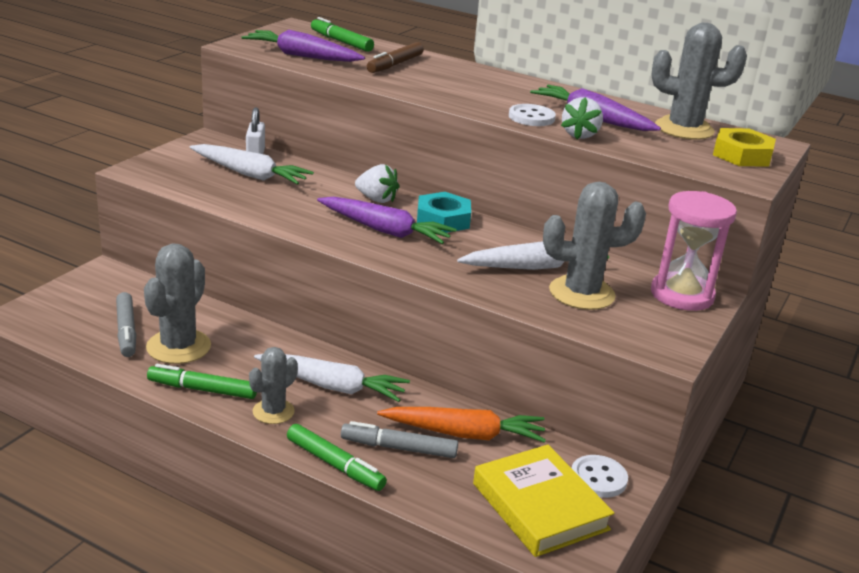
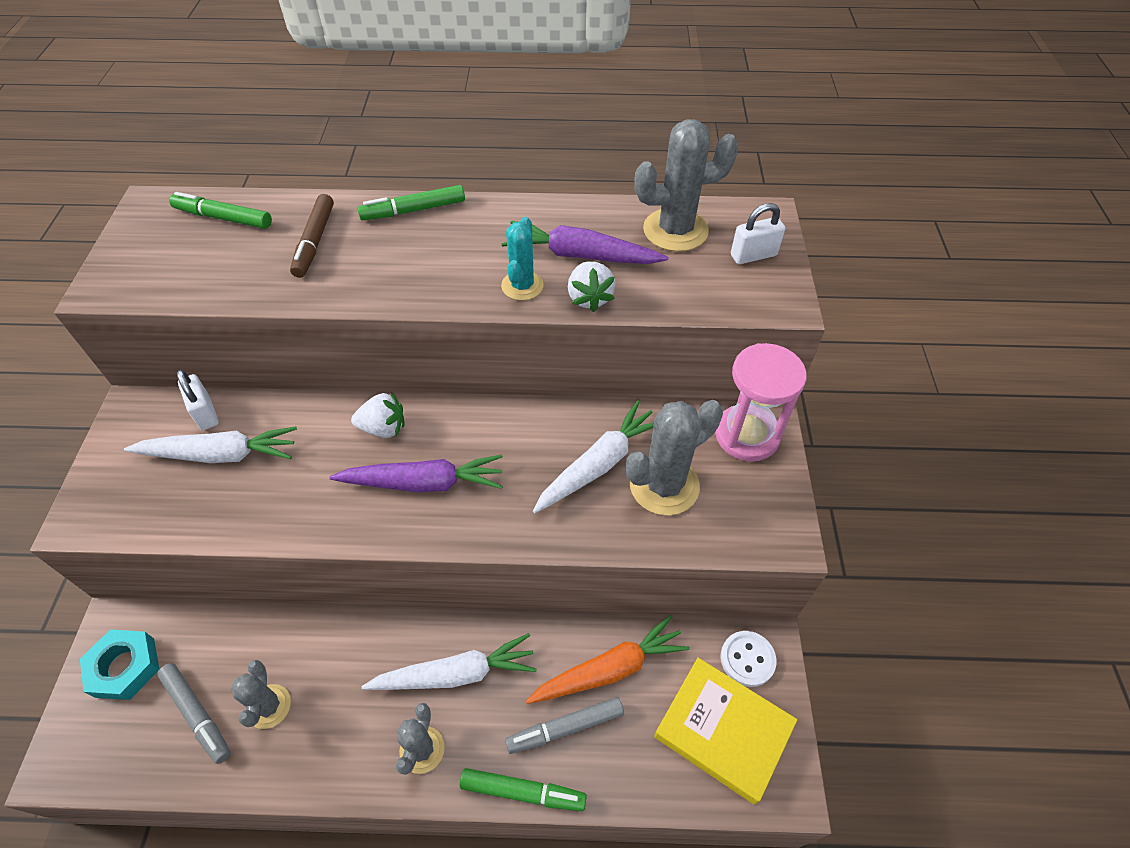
camera: 25 degrees left, 25 degrees up
grey cactus [144,244,211,364] -> grey cactus [231,660,291,729], size x0.61
green marker [147,364,257,399] -> green marker moved to [357,185,465,220]
purple carrot [242,29,365,62] -> none
turquoise nut [417,192,471,233] -> turquoise nut moved to [80,629,159,700]
white button [509,104,556,126] -> turquoise cactus [501,217,544,301]
yellow nut [713,128,776,167] -> white padlock [731,203,785,264]

